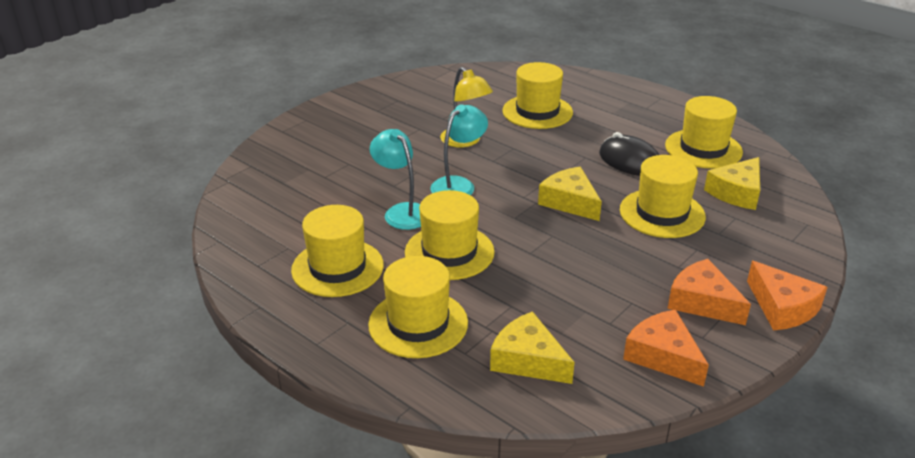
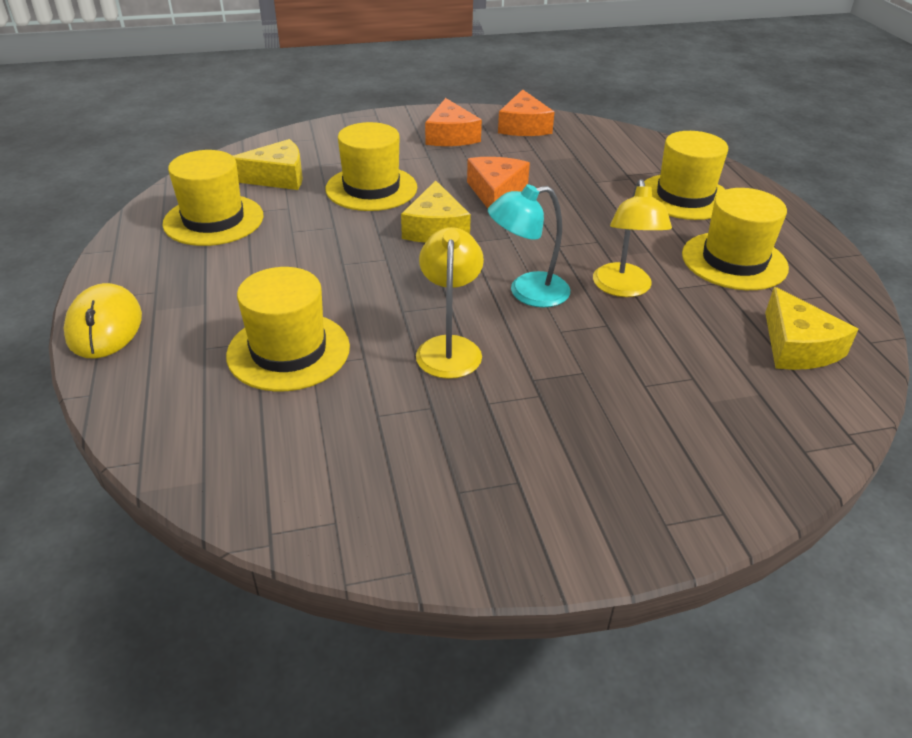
camera: 145 degrees left, 5 degrees up
turquoise lamp [370,129,421,230] -> yellow lamp [593,179,672,297]
yellow hat [405,190,495,280] -> none
yellow cheese [490,311,575,384] -> yellow cheese moved to [765,287,858,370]
black mouse [599,132,659,176] -> none
orange cheese [747,261,828,330] -> orange cheese moved to [467,157,530,209]
none -> yellow mouse [64,283,142,359]

